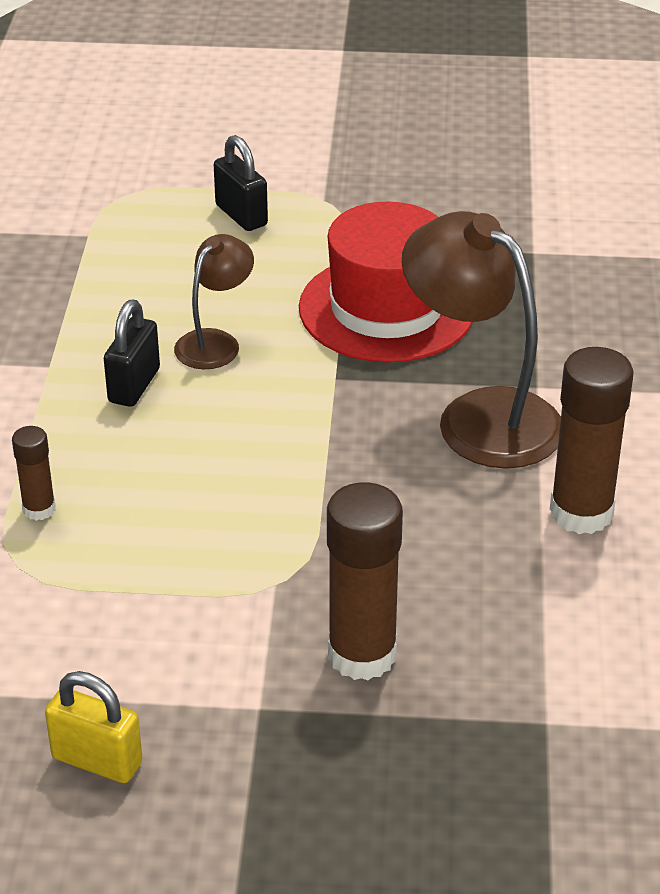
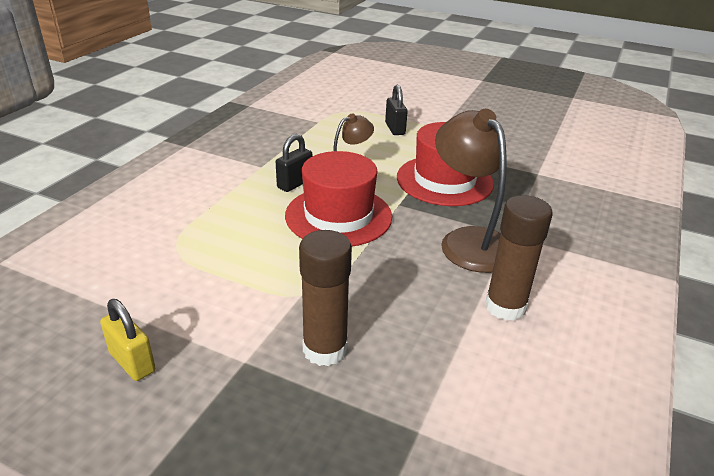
camera: 20 degrees right, 5 degrees down
brown glue stick [12,426,55,521] -> none
none -> red hat [285,151,392,246]

